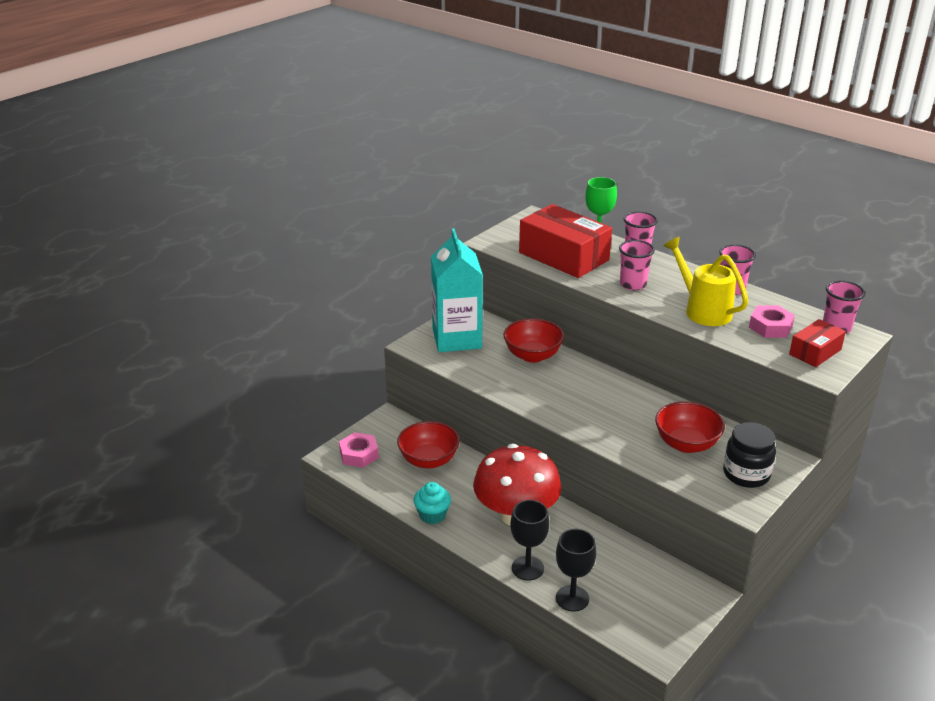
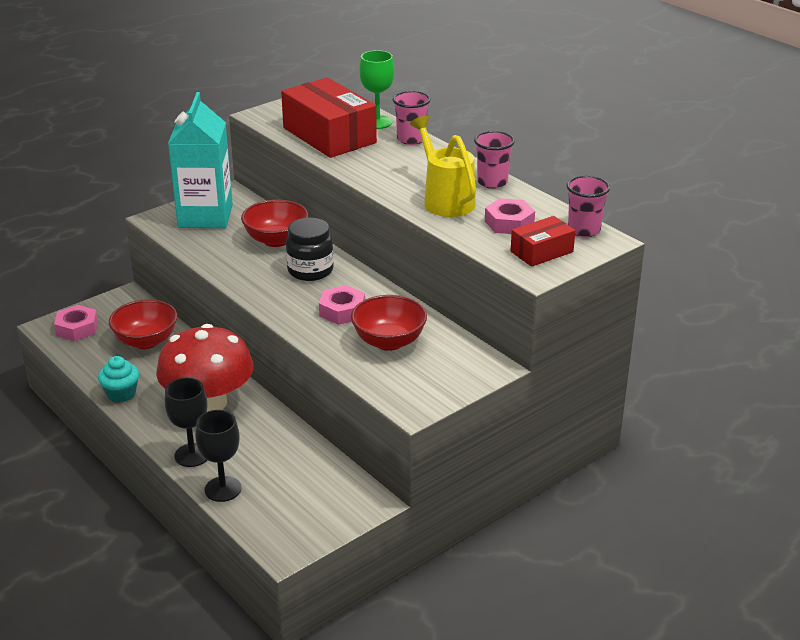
camera: 10 degrees right, 0 degrees up
pink cup [619,240,655,290] -> none
black jar [723,422,776,488] -> black jar moved to [286,218,334,281]
none -> pink nut [319,285,365,325]

